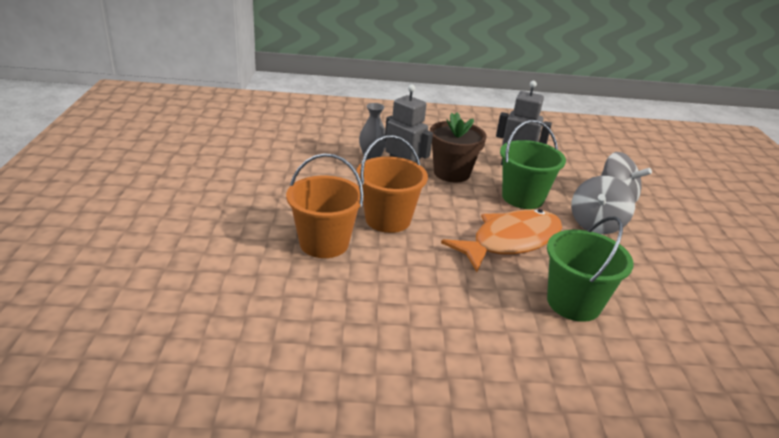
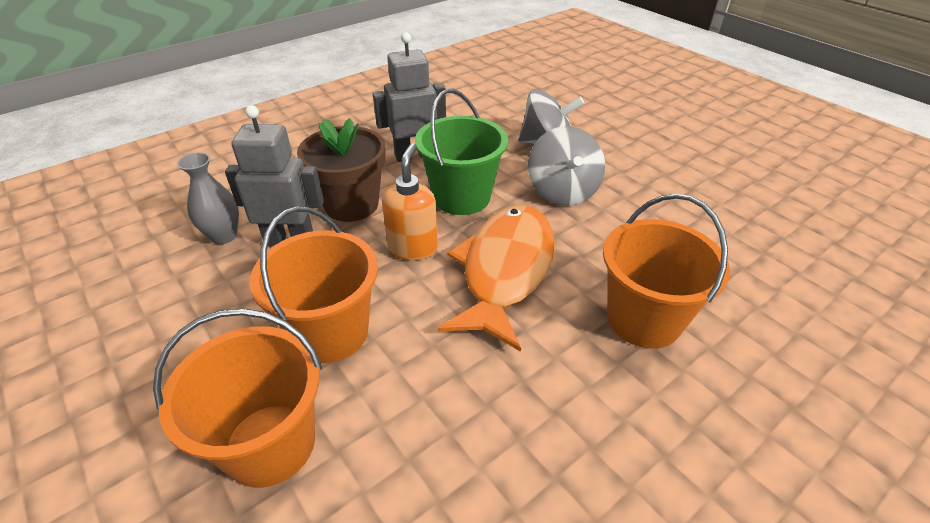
camera: 35 degrees left, 10 degrees up
green bucket [547,216,634,322] -> orange bucket [603,194,730,349]
none -> orange soap dispenser [382,143,438,261]

